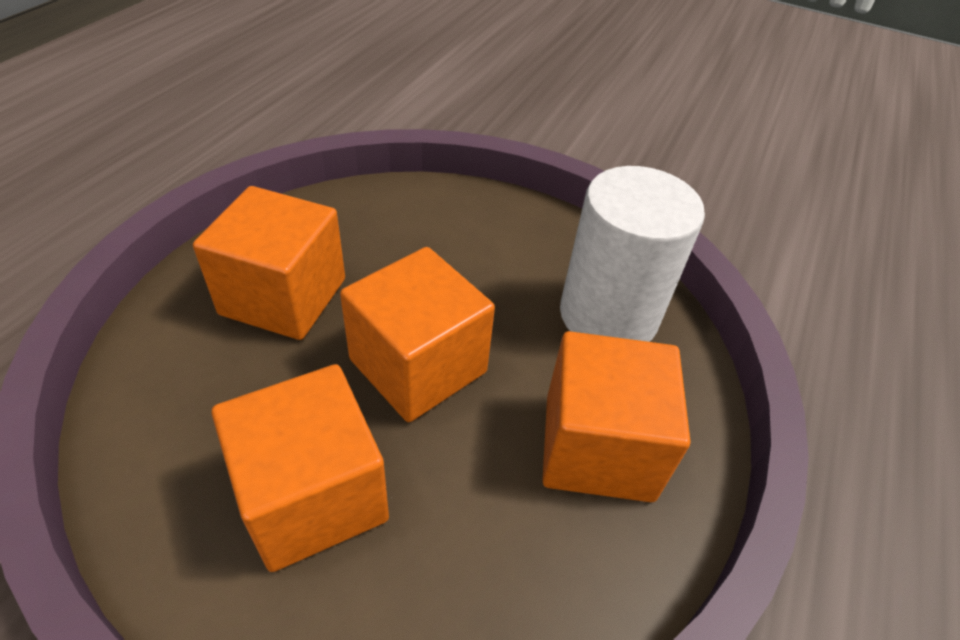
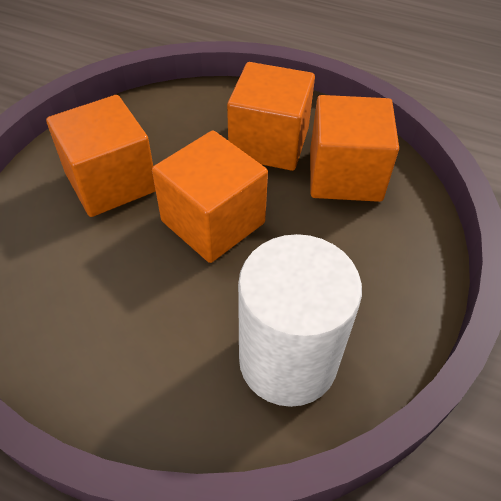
camera: 90 degrees right, 5 degrees up
orange cube [542,331,690,502] -> orange cube moved to [310,95,399,202]

